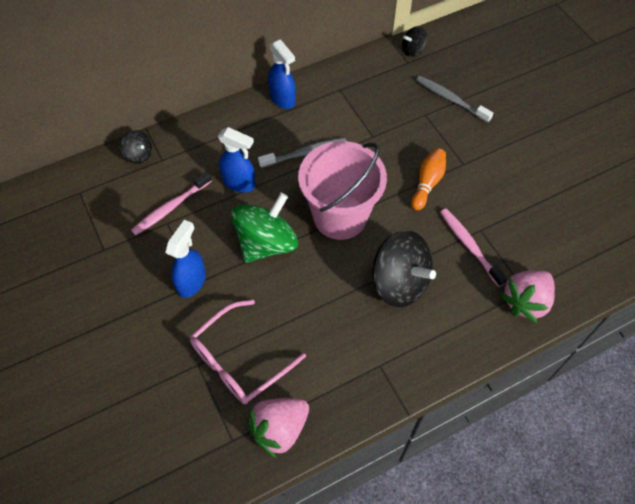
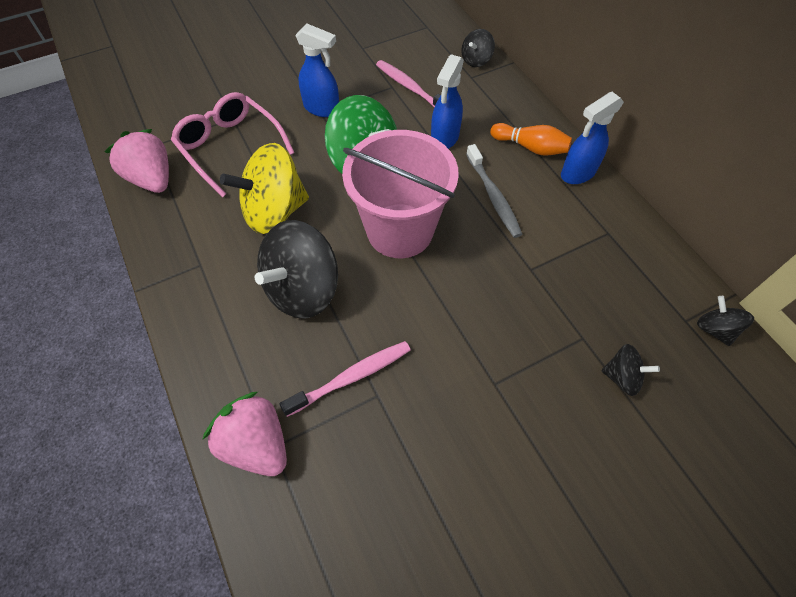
camera: 90 degrees right, 0 degrees up
orange bowling pin [411,148,446,210] -> orange bowling pin moved to [490,123,572,155]
grey toothbrush [416,76,493,123] -> black spinning top [601,344,660,396]
none -> yellow spinning top [220,143,309,234]

